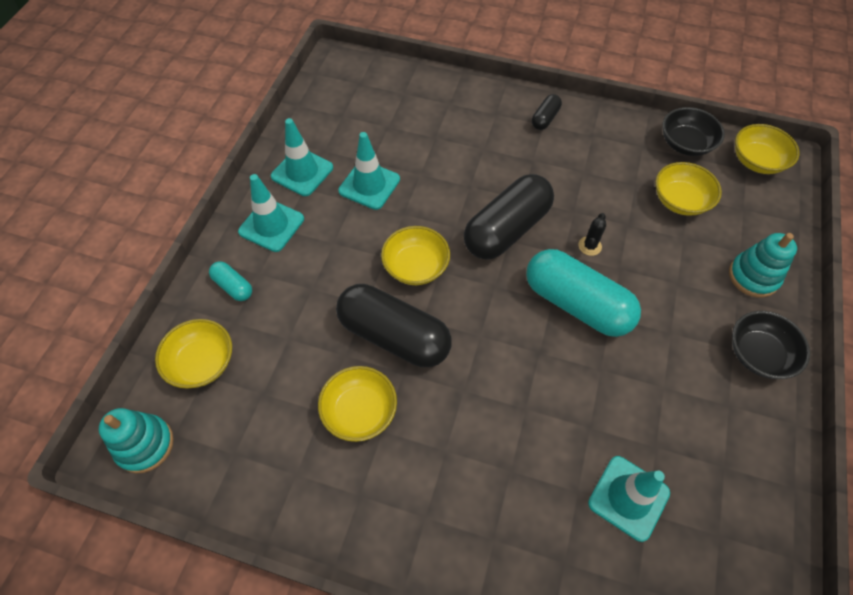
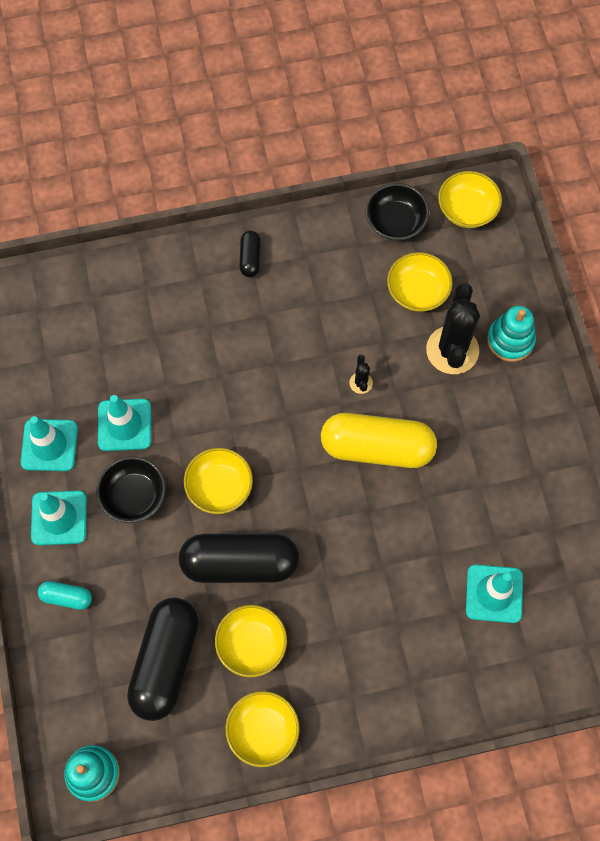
camera: 30 degrees left, 10 degrees up
yellow bowl [155,319,232,389] -> yellow bowl moved to [225,691,300,767]
black capsule [464,174,554,260] -> black capsule moved to [127,598,199,721]
turquoise capsule [526,249,641,337] -> yellow capsule [321,413,437,468]
black bowl [732,311,810,379] -> black bowl moved to [96,456,166,523]
none -> black cactus [426,283,480,374]

